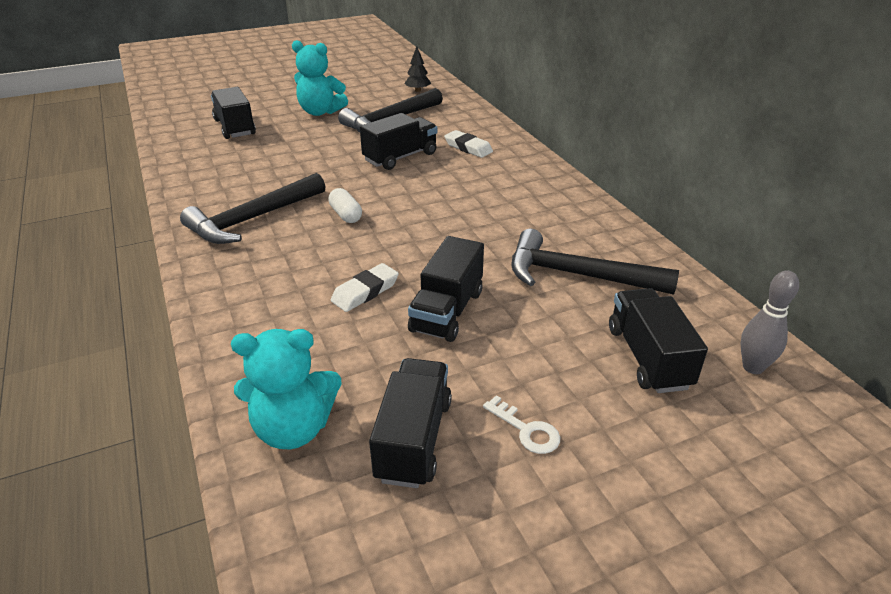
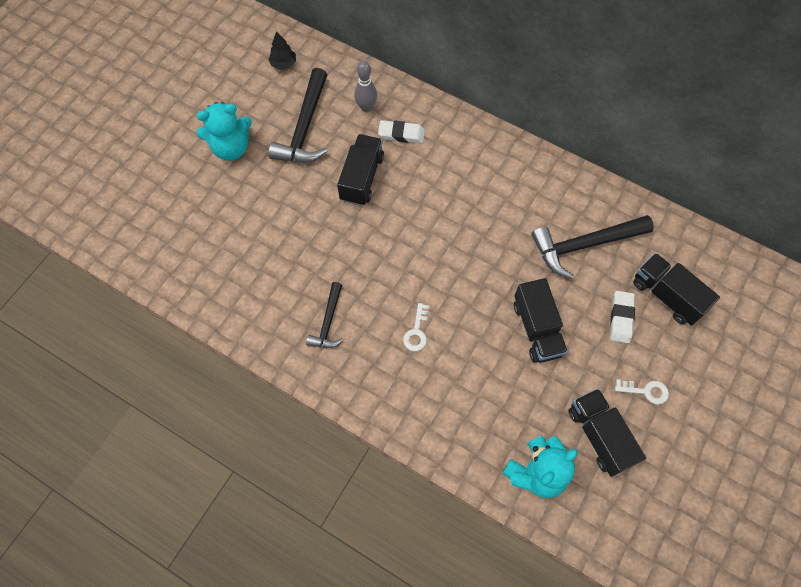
camera: 35 degrees left, 30 degrees up
black hammer [180,173,326,244] -> black hammer [306,282,343,348], size x0.57
black truck [211,87,256,139] -> none
white capsule [328,188,362,223] -> none
white eraser [331,263,399,312] -> white eraser moved to [610,291,635,343]
grey bowling pin [741,270,799,374] -> grey bowling pin moved to [354,61,377,112]
none -> white key [403,303,429,351]

